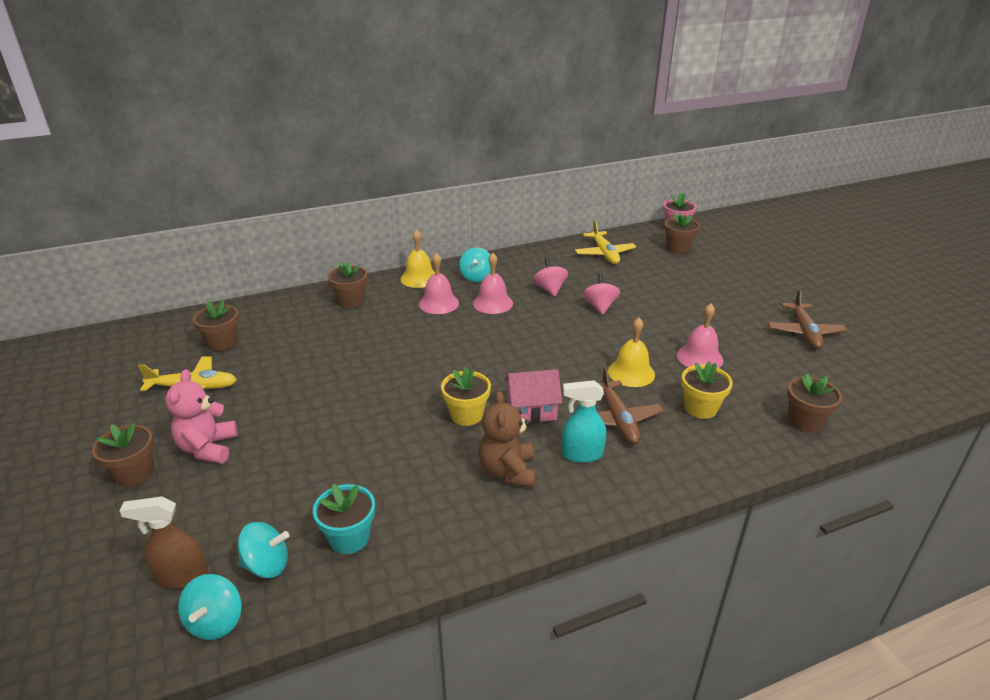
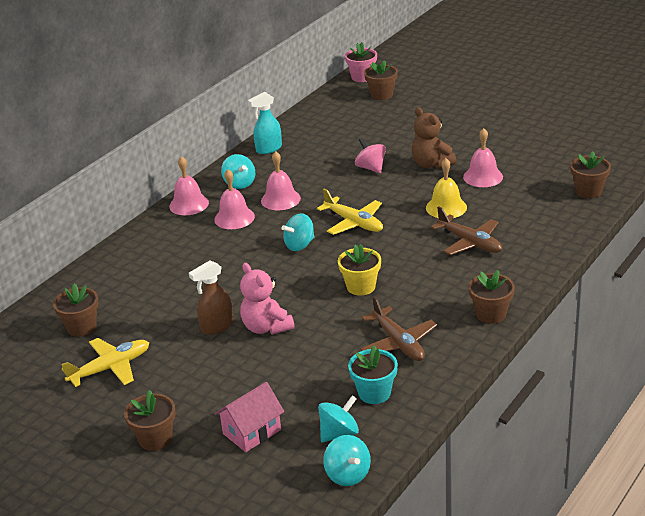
camera: 30 degrees left, 0 degrees up
brown spray bottle [120,496,208,589] -> brown spray bottle moved to [189,260,233,335]
pink teddy bear [165,370,238,464] -> pink teddy bear moved to [240,263,295,335]
brown flower pot [328,261,367,307] -> brown flower pot moved to [468,270,515,324]
yellow bell [400,230,435,288] -> pink bell [169,156,209,215]
brown teddy bear [479,391,537,488] -> brown teddy bear moved to [412,107,456,169]
pink house [504,369,562,423] -> pink house moved to [214,382,284,452]
pink spinning top [533,258,568,296] -> none
turquoise spray bottle [561,380,606,463] -> turquoise spray bottle moved to [248,92,282,154]
yellow plane [575,220,636,264] -> yellow plane moved to [317,189,383,235]
yellow flower pot [681,361,733,419] -> none
brown plane [768,289,847,349] -> brown plane moved to [361,296,437,361]
none -> turquoise spinning top [282,213,314,251]

